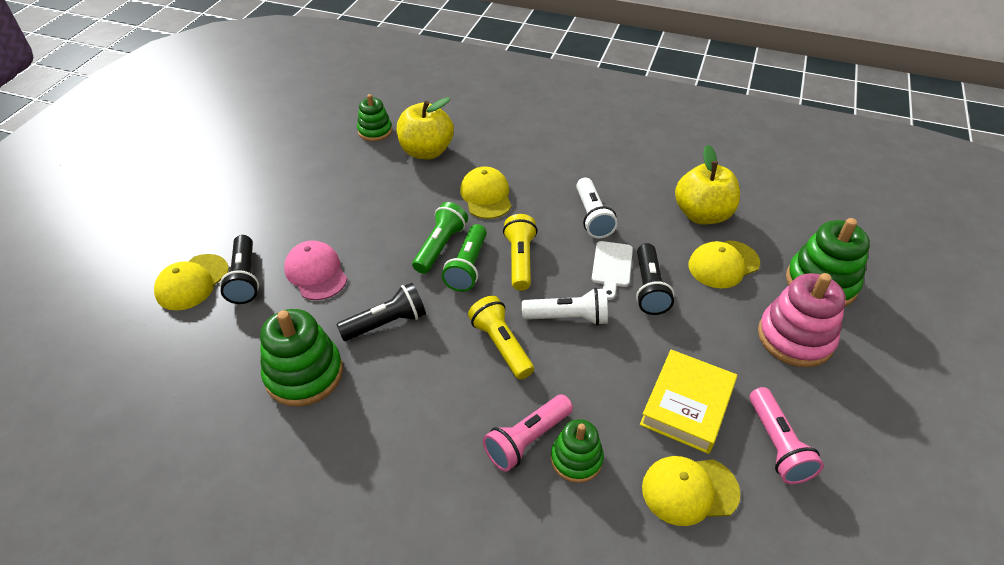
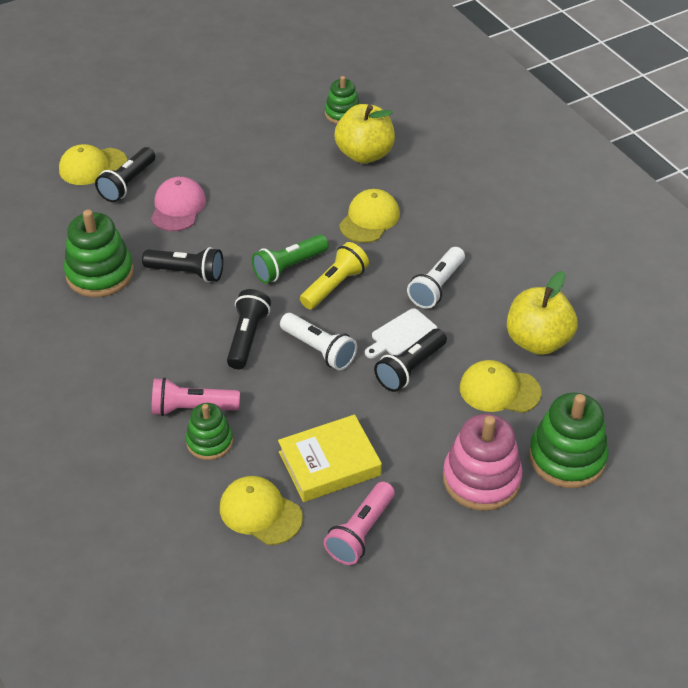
camera: 40 degrees right, 0 degrees up
green flashlight [412,202,468,274] -> none
yellow flashlight [468,296,534,380] -> black flashlight [227,289,271,369]

